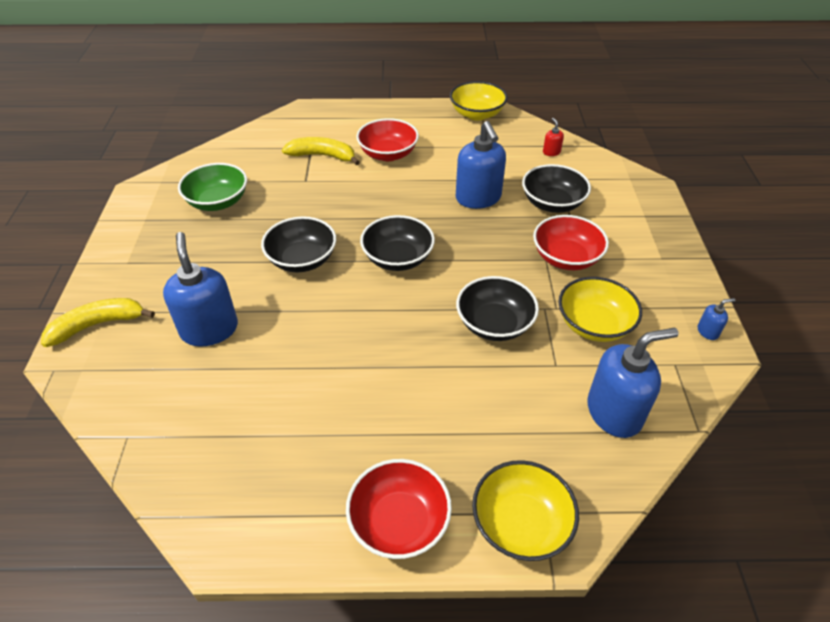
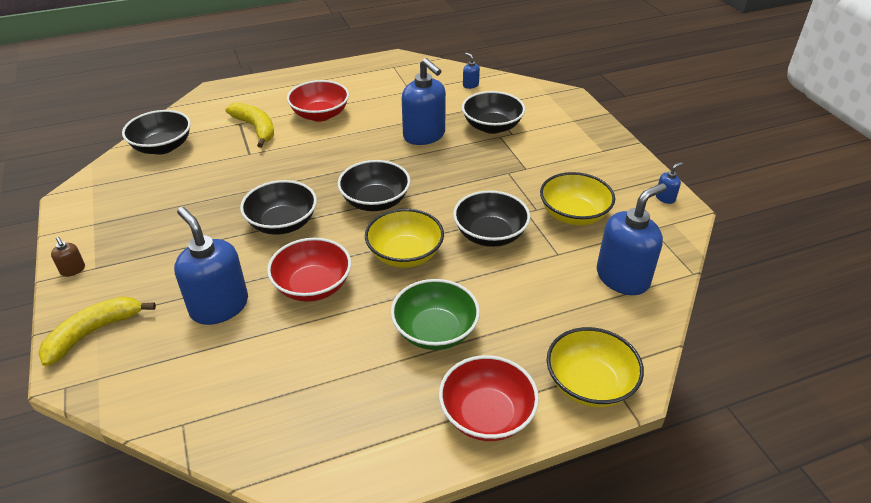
camera: 20 degrees left, 5 degrees down
green bowl [178,163,247,211] -> green bowl moved to [391,279,480,350]
yellow banana [282,137,360,165] -> yellow banana turned 60 degrees clockwise [225,102,274,148]
yellow bowl [450,81,508,121] -> yellow bowl moved to [365,209,444,268]
red bowl [533,215,609,270] -> red bowl moved to [267,238,351,302]
red soap dispenser [543,118,564,156] -> blue soap dispenser [463,53,480,89]
none -> brown soap dispenser [51,237,85,277]
none -> black bowl [122,110,191,155]

